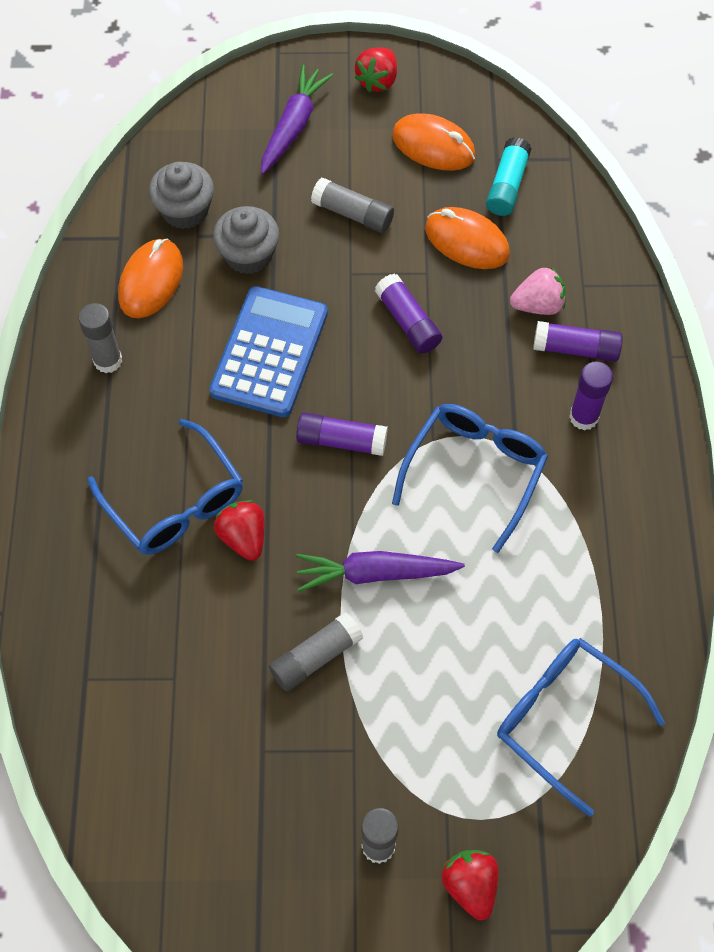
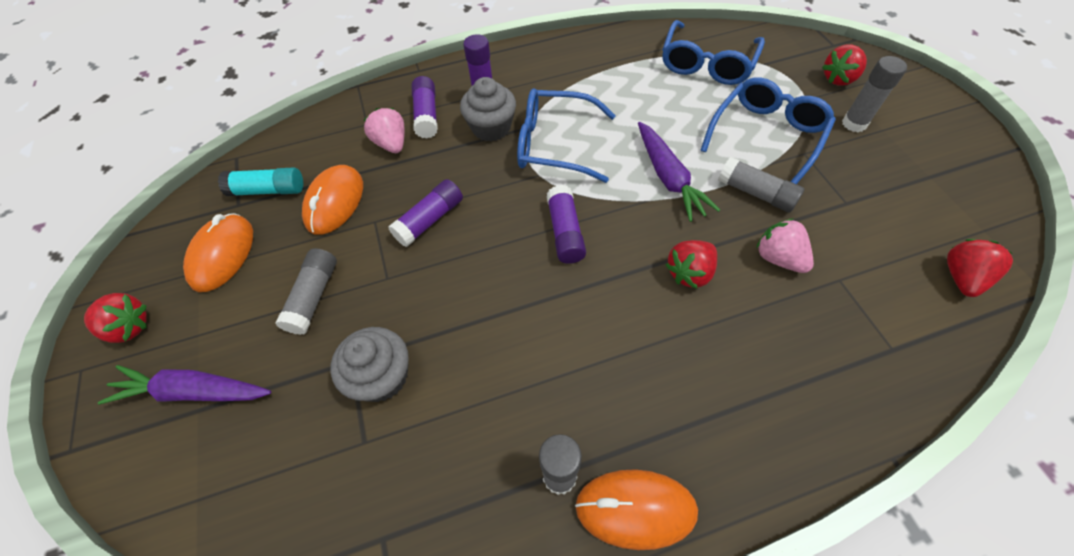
camera: 105 degrees left, 5 degrees down
blue glasses [88,419,243,555] -> blue glasses moved to [700,77,836,184]
orange mouse [118,239,183,318] -> orange mouse moved to [575,469,698,550]
grey cupcake [149,162,214,229] -> grey cupcake moved to [460,77,516,141]
blue calculator [209,286,328,417] -> none
none -> pink strawberry [756,219,814,273]
none -> red strawberry [947,239,1013,297]

